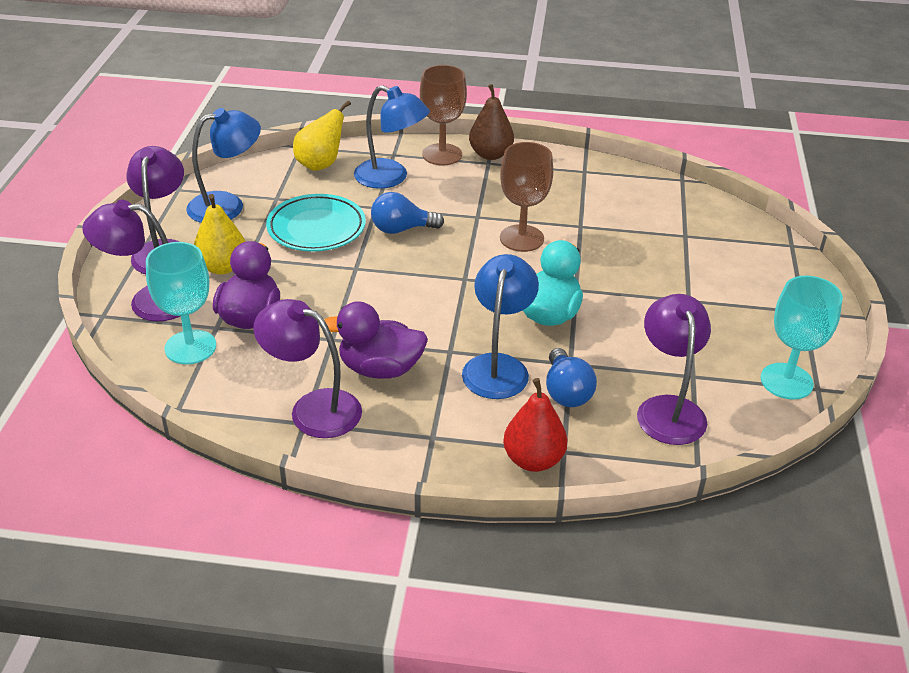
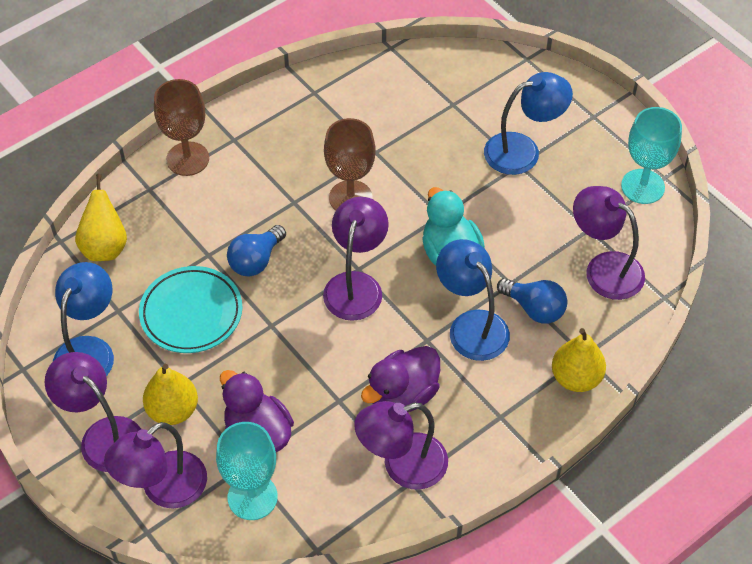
camera: 45 degrees left, 15 degrees up
blue lamp [354,85,430,189] -> blue lamp moved to [484,72,573,175]
brown pear [469,84,514,160] -> none
red pear [503,378,567,472] -> yellow pear [552,328,606,392]
none -> purple lamp [323,197,389,321]

